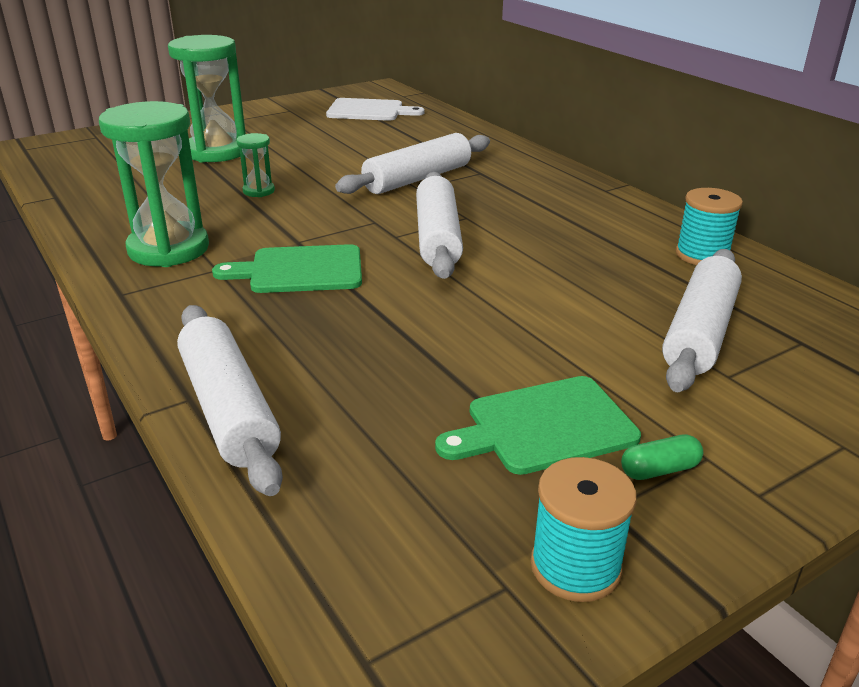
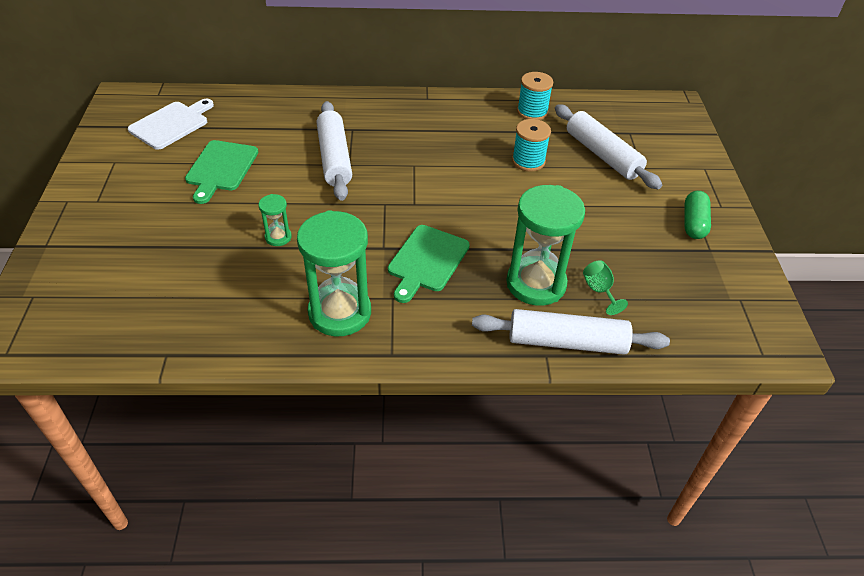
camera: 60 degrees left, 15 degrees up
green hourglass [168,35,246,162] -> green hourglass moved to [506,185,585,306]
white rolling pin [416,172,463,279] -> none
green cutting board [435,376,641,475] -> green cutting board moved to [185,140,258,204]
turquoise spool [531,457,637,602] -> turquoise spool moved to [512,119,551,172]
green capsule [621,434,703,480] -> green capsule [685,191,711,239], size x1.52
none -> green goblet [583,260,628,315]

